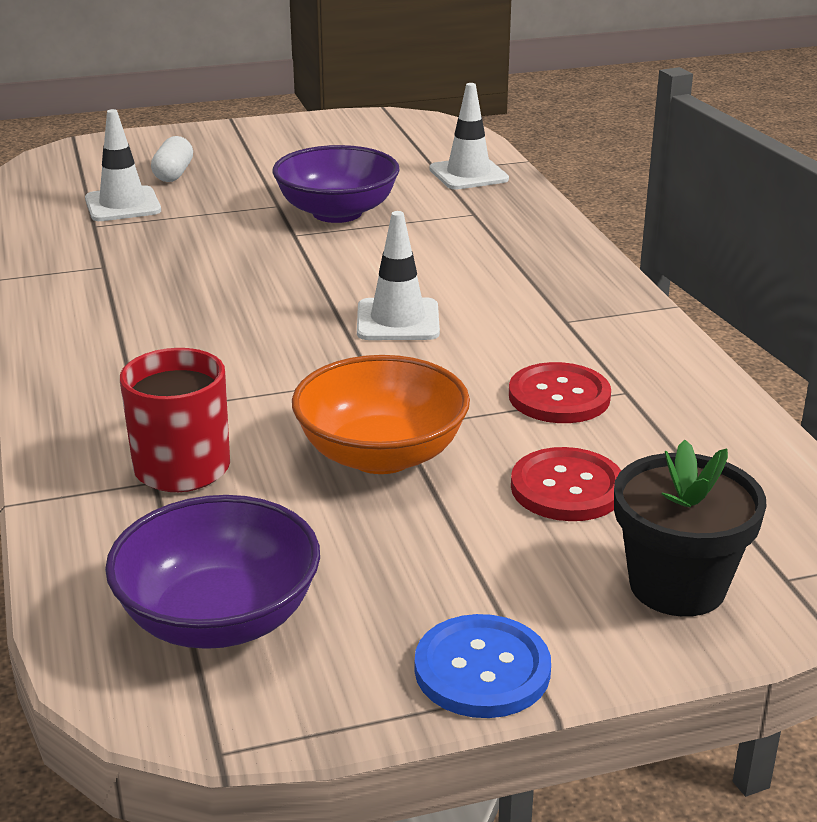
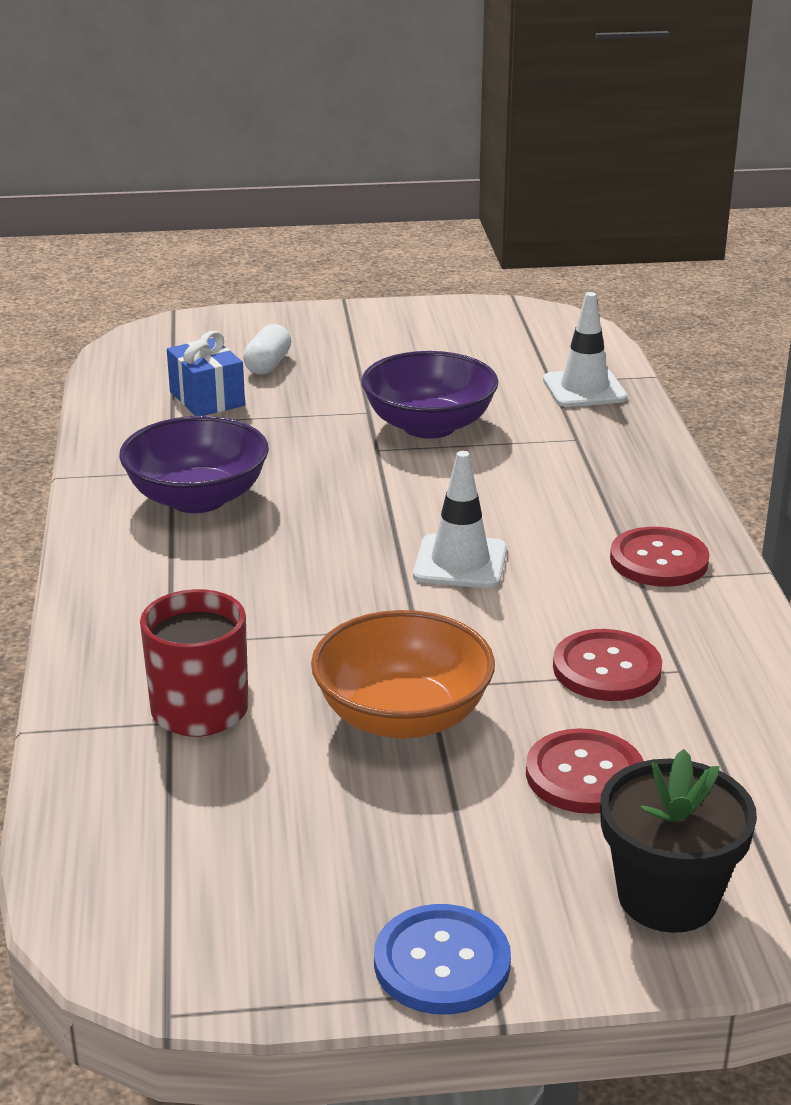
camera: 10 degrees right, 0 degrees up
white traffic cone [85,109,161,221] -> blue gift [167,331,245,416]
purple bowl [105,495,320,649] -> purple bowl moved to [119,416,269,513]
none -> red button [610,527,709,587]

